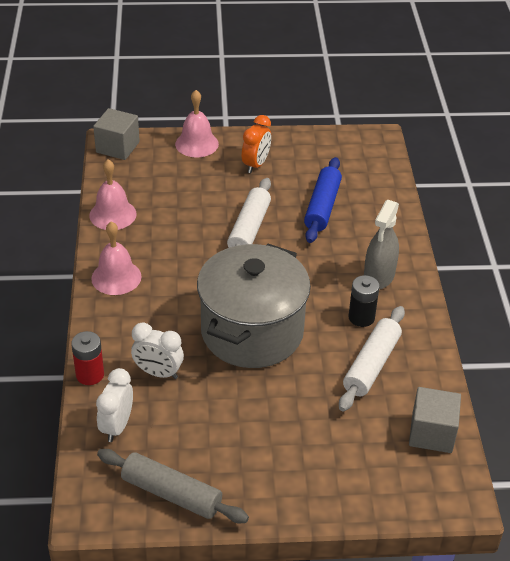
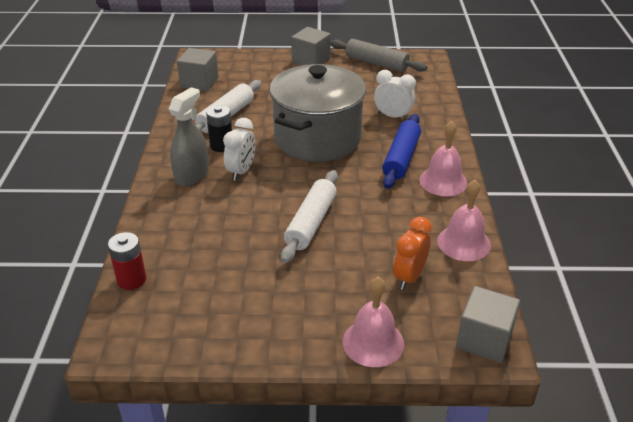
camera: 175 degrees left, 5 degrees down
red battery [71,331,104,385] -> red battery moved to [108,232,146,290]
white clock [96,368,133,442] -> white clock moved to [223,118,255,181]
orange clock [242,115,271,173] -> orange clock moved to [393,217,432,290]
blue rolling pin [304,157,342,243] -> blue rolling pin moved to [382,114,421,189]
none -> grey cube [291,27,331,66]

